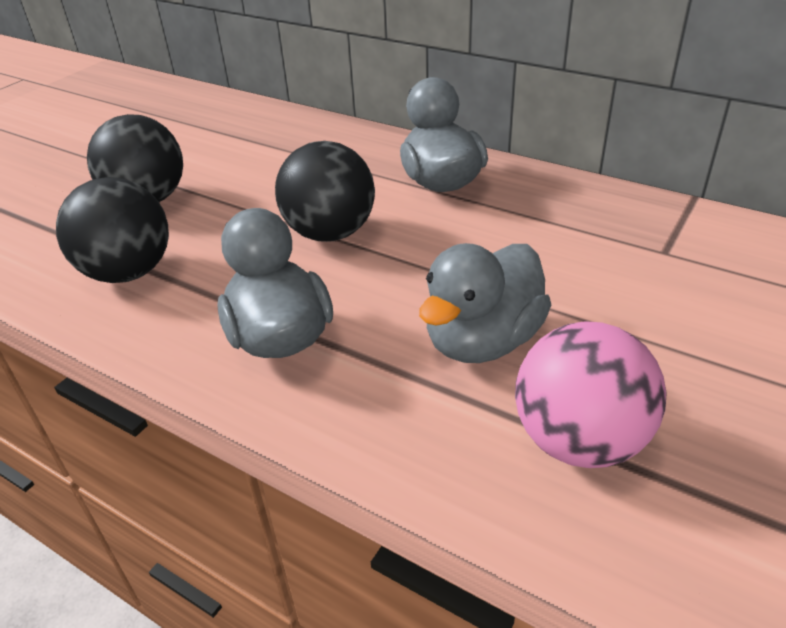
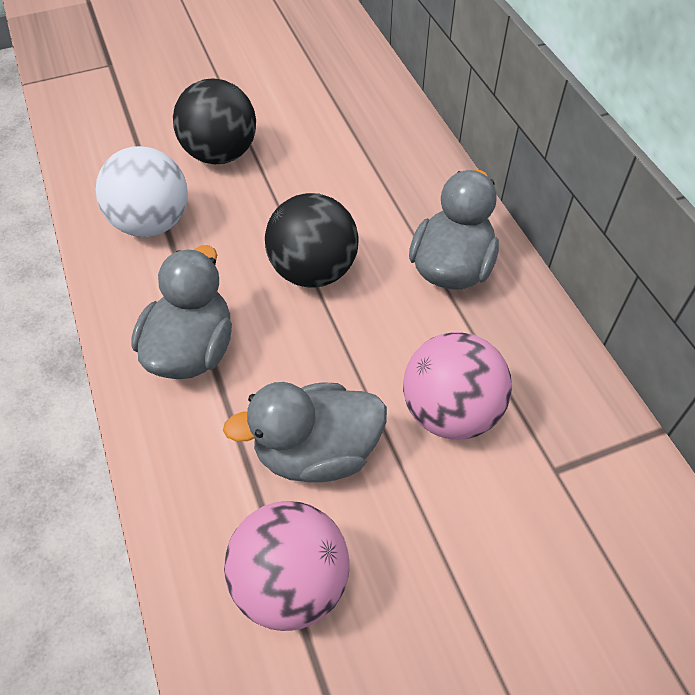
camera: 35 degrees right, 15 degrees up
black ball [56,177,169,283] -> white ball [96,146,188,237]
none -> pink ball [403,332,512,440]

